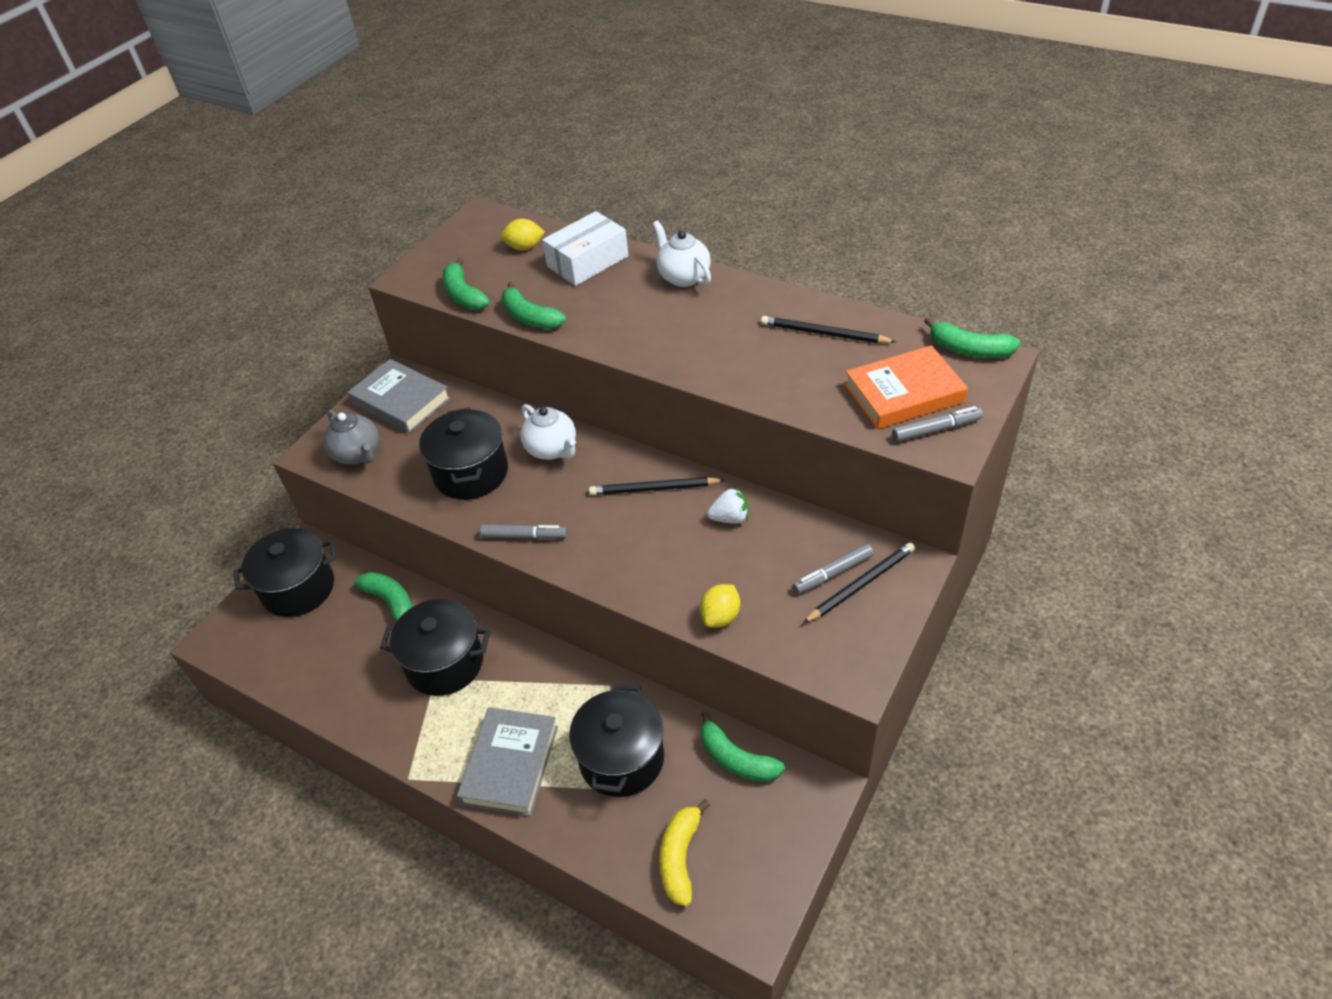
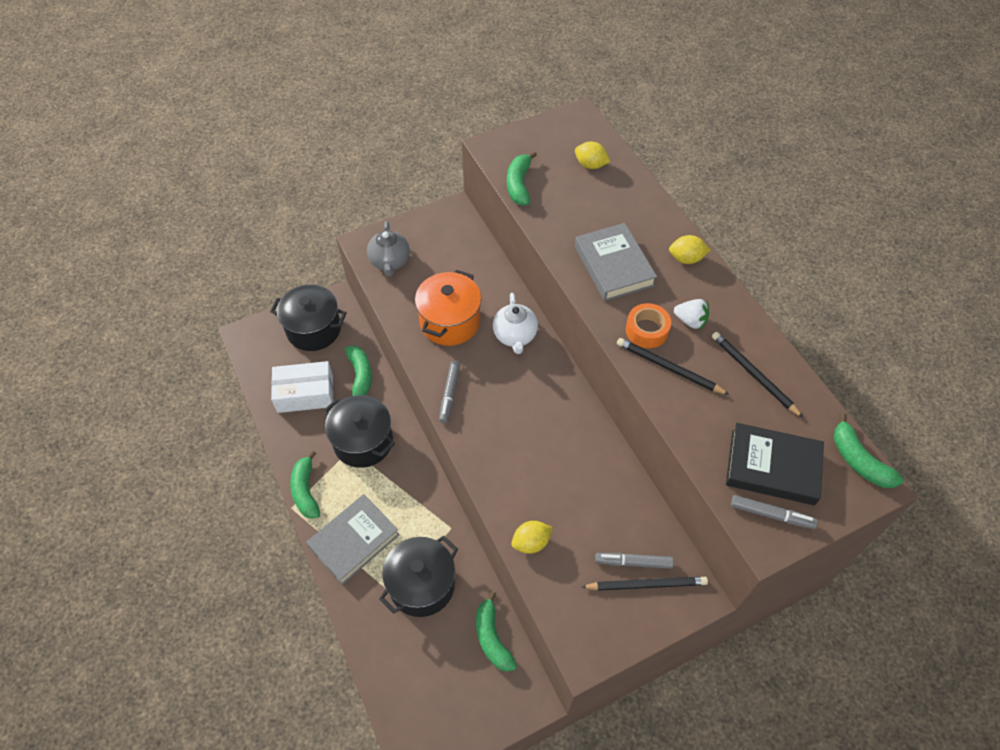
camera: 30 degrees right, 10 degrees up
grey book [348,359,451,433] -> grey book moved to [575,223,657,301]
black pot [419,407,508,500] -> orange pot [415,270,481,346]
grey marker [480,525,567,540] -> grey marker turned 60 degrees clockwise [439,361,460,423]
green banana [502,282,566,329] -> green banana moved to [290,450,320,519]
white box [542,211,629,286] -> white box moved to [271,361,333,413]
black pencil [589,477,725,495] -> black pencil moved to [617,338,730,395]
white teapot [653,220,711,287] -> yellow lemon [669,235,710,264]
yellow banana [659,799,710,907] -> none
white strawberry [707,487,749,524] -> white strawberry moved to [674,299,709,329]
orange book [845,345,968,429] -> black book [726,423,824,505]
none -> orange tape [626,303,671,348]

